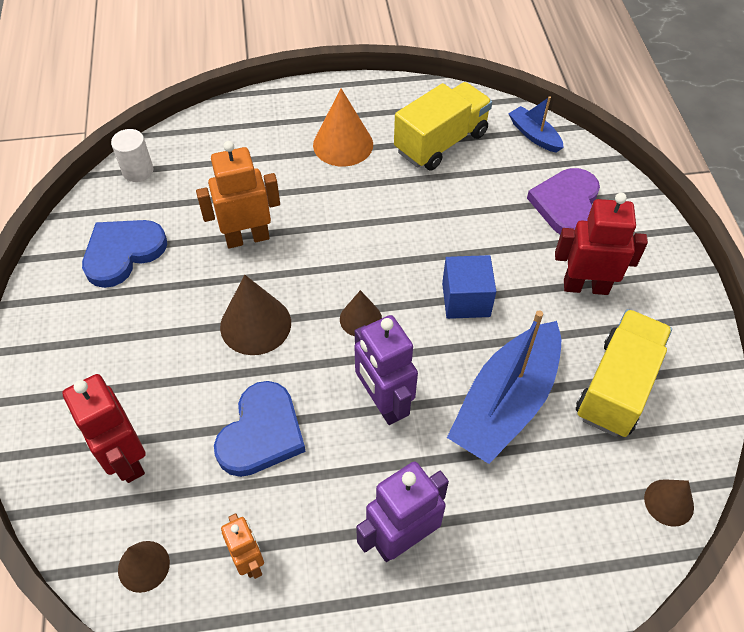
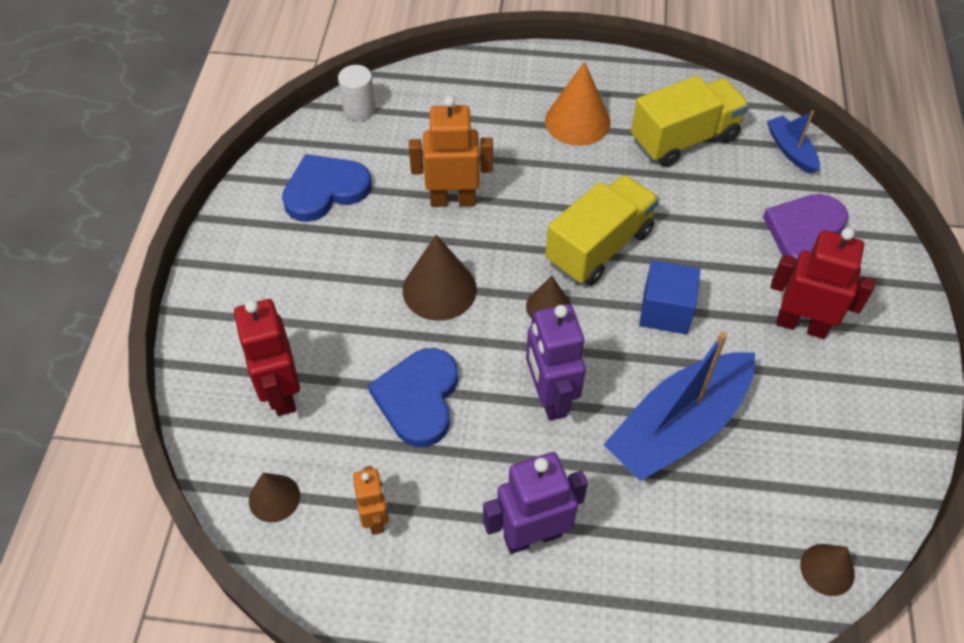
camera: 15 degrees right, 0 degrees up
blue heart [214,381,306,477] -> blue heart turned 150 degrees clockwise [368,348,458,447]
yellow truck [576,309,672,437] -> yellow truck moved to [545,174,659,286]

